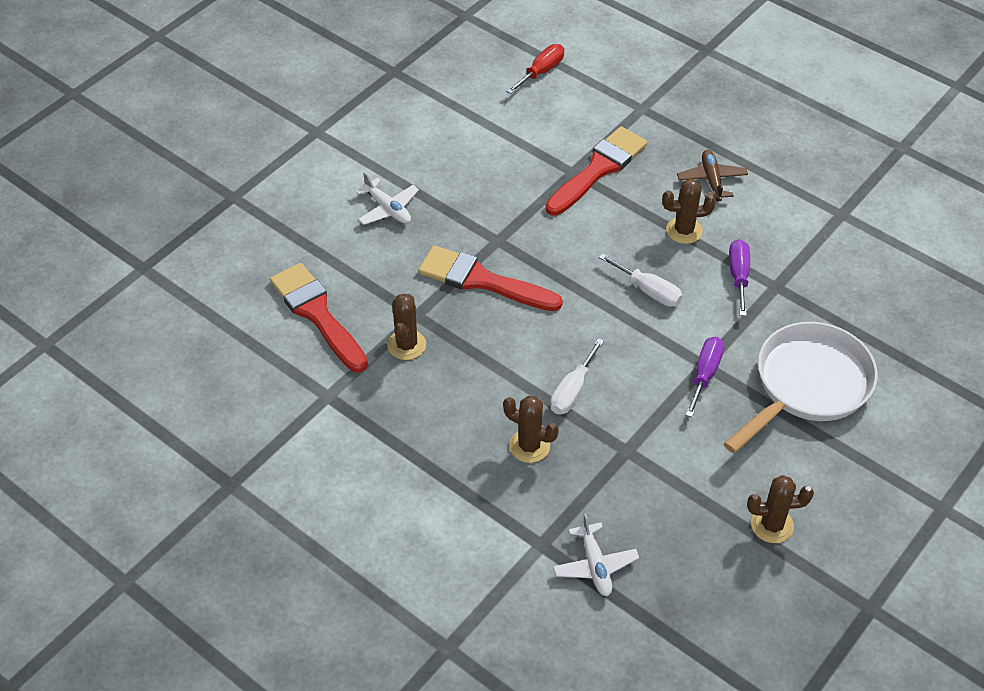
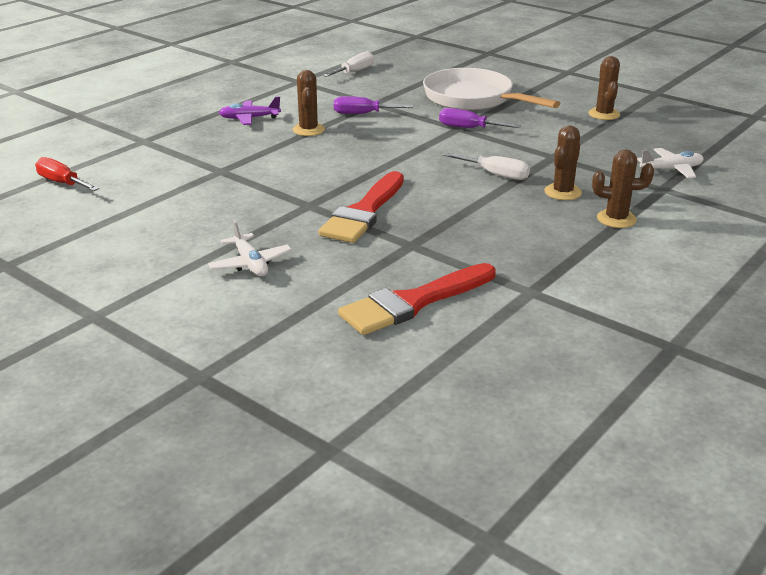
camera: 90 degrees left, 20 degrees down
white plane [356,172,419,225] -> white plane turned 105 degrees clockwise [208,220,292,276]
brown cactus [387,294,426,360] -> brown cactus moved to [592,149,654,228]
red brush [545,126,647,216] -> none
white screwdriver [599,254,683,307] -> white screwdriver moved to [323,51,374,77]
brown plane [677,150,748,201] -> purple plane [219,97,281,125]

